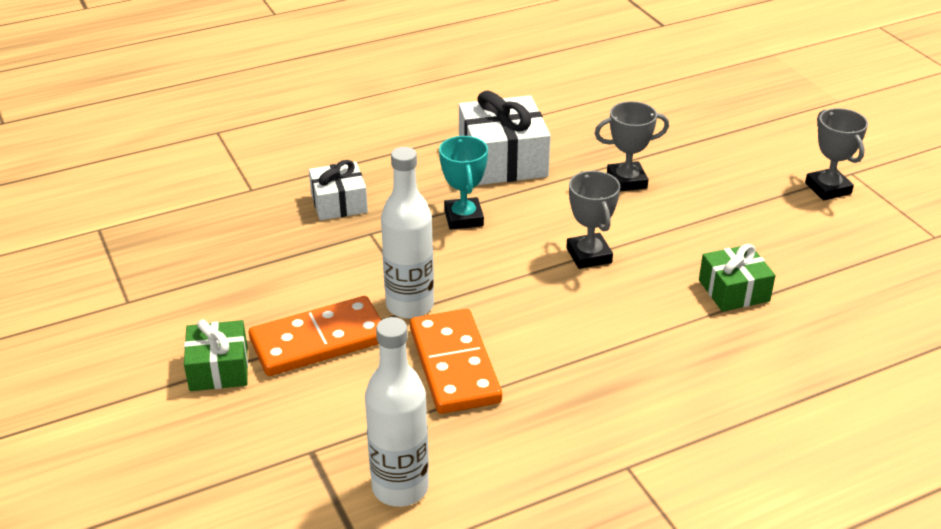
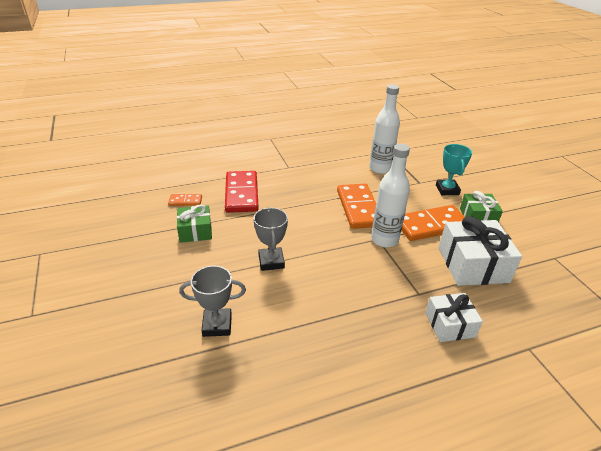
camera: 175 degrees left, 0 degrees up
turquoise trophy [439,136,488,230] -> turquoise trophy moved to [436,144,472,195]
white gift [459,90,551,185] -> white gift moved to [439,216,522,286]
grey trophy [805,108,868,201] -> none
none -> orange domino [168,194,202,206]
none -> red domino [225,171,259,213]

